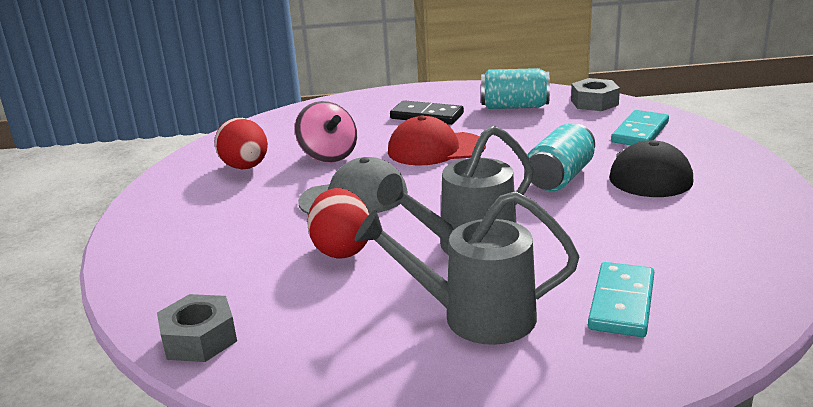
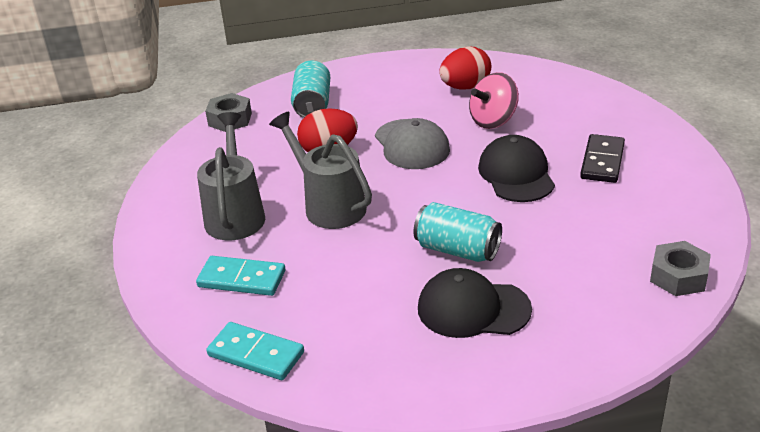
camera: 85 degrees right, 10 degrees up
red cap [388,115,486,166] -> black cap [478,135,555,202]
turquoise can [481,68,550,109] -> turquoise can moved to [291,60,330,118]
turquoise domino [611,110,669,145] -> turquoise domino moved to [207,322,304,380]

